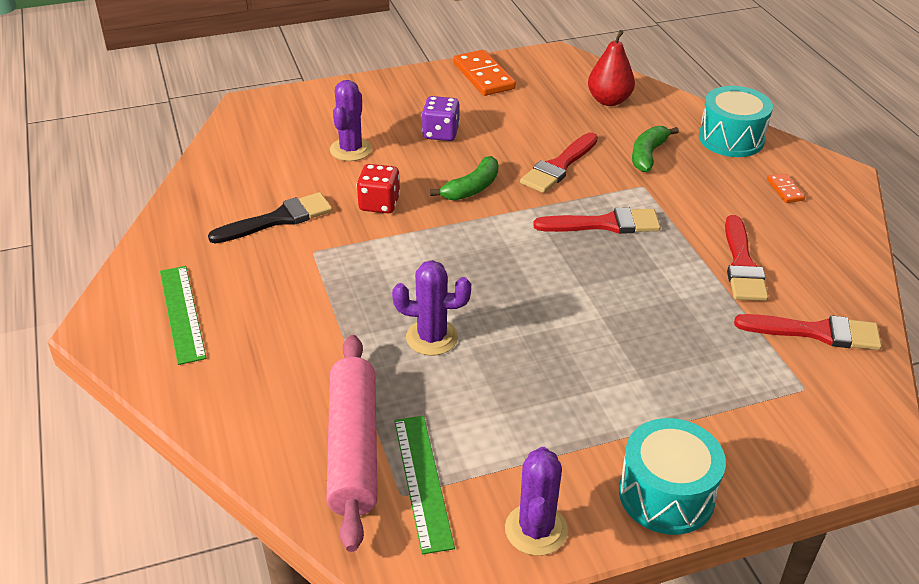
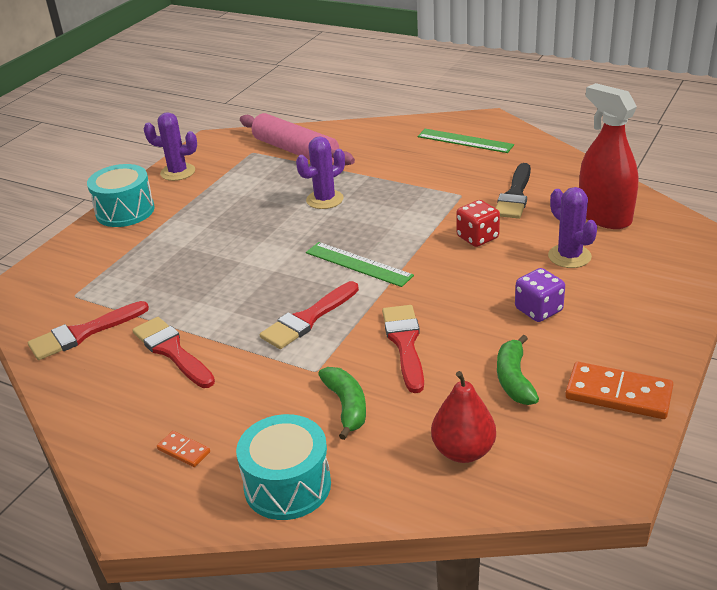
camera: 140 degrees right, 5 degrees down
green ruler [394,416,455,555] -> green ruler moved to [306,242,414,287]
green banana [430,156,499,201] -> green banana moved to [497,335,539,405]
purple cactus [505,447,568,556] -> purple cactus turned 45 degrees counterclockwise [144,112,197,181]
none -> red spray bottle [579,83,639,229]

